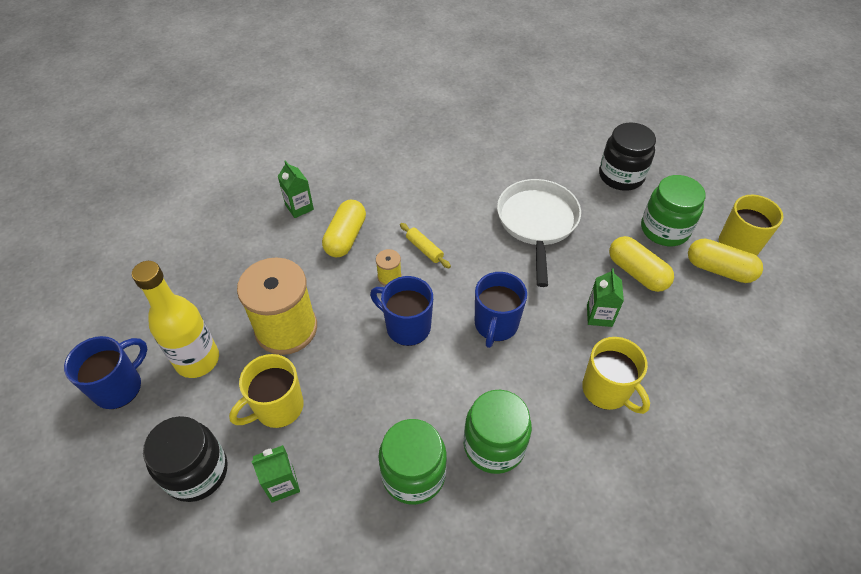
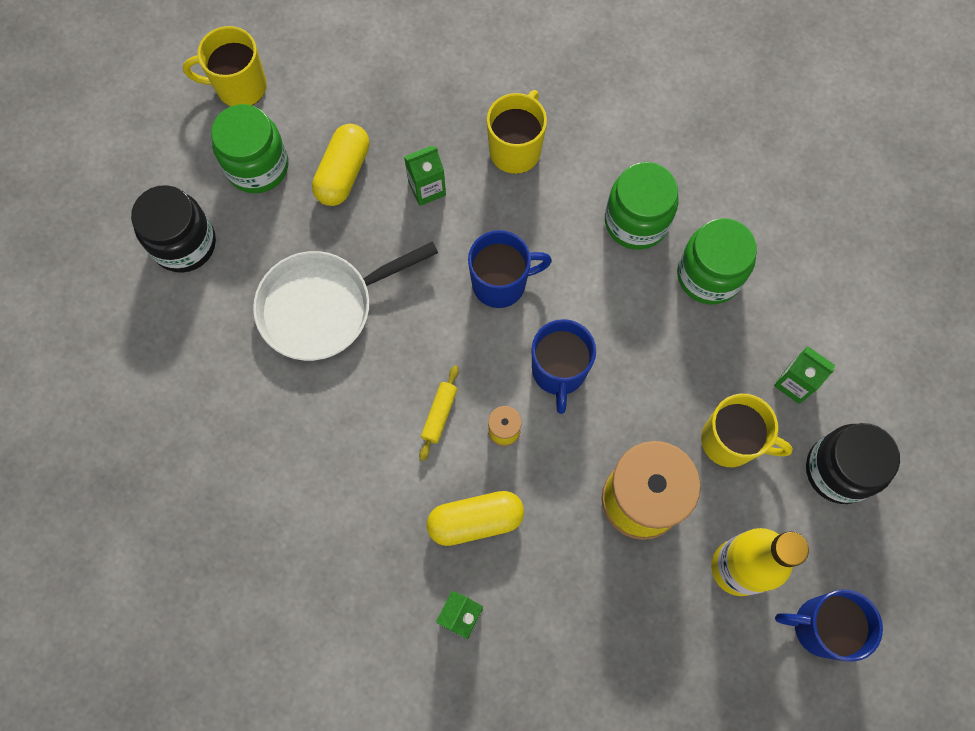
camera: 120 degrees left, 20 degrees up
yellow capsule [688,239,763,283] -> none

